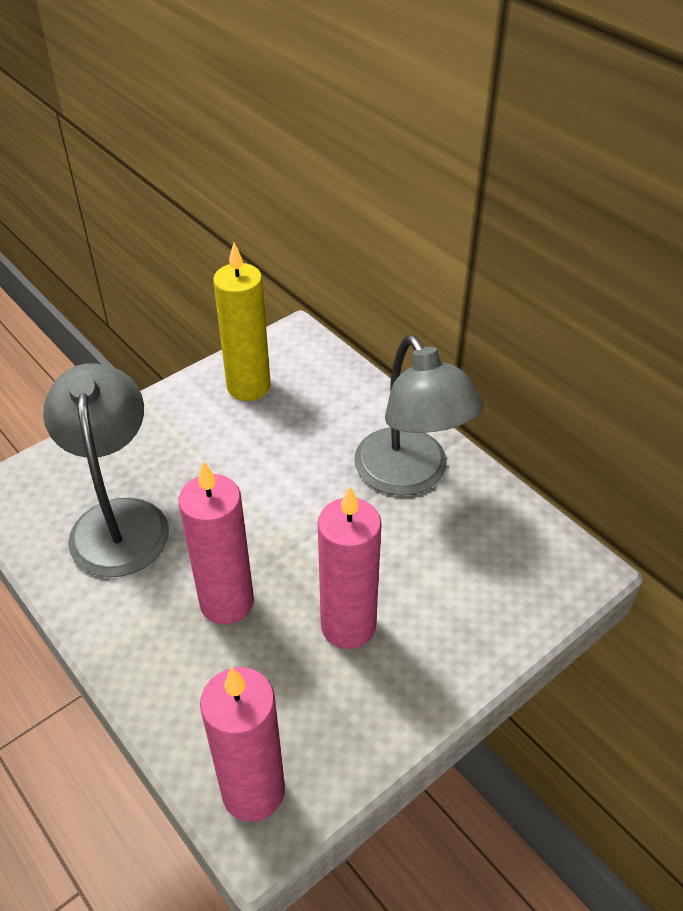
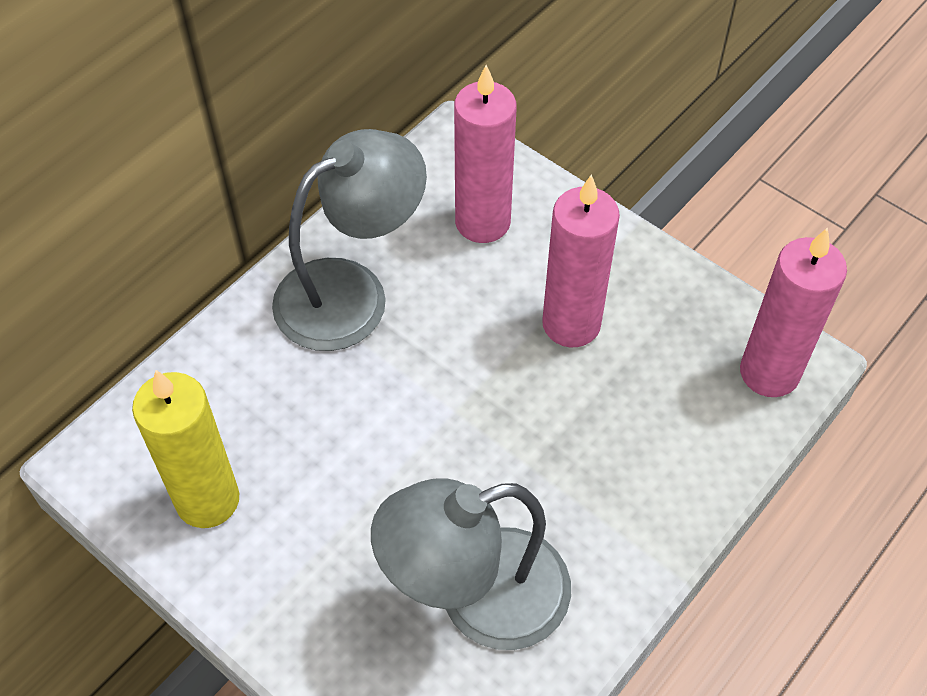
camera: 100 degrees left, 10 degrees up
pink candle [178,461,254,625] -> pink candle moved to [454,65,517,243]

